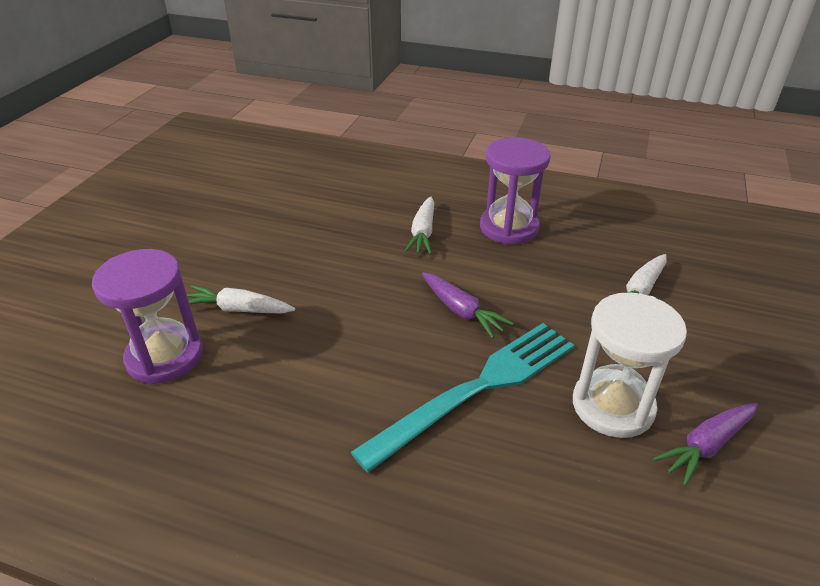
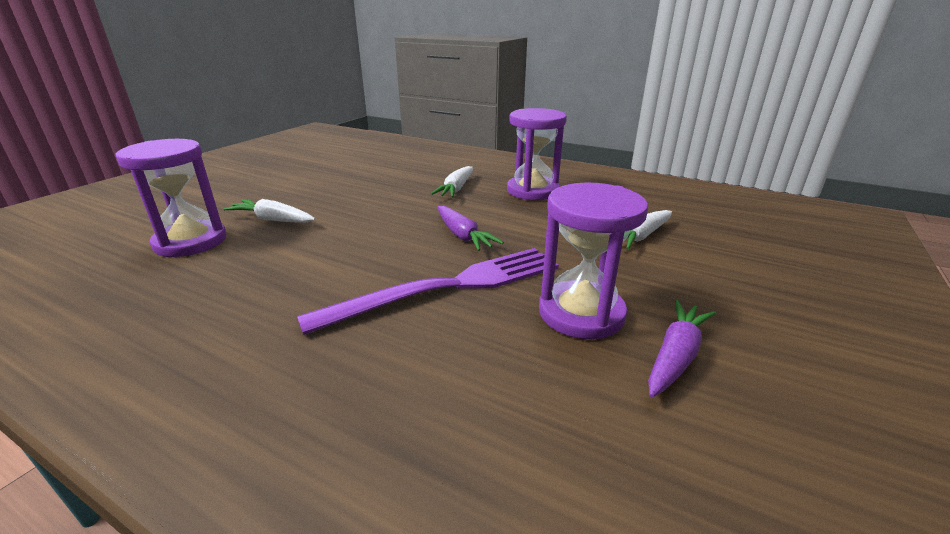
camera: 10 degrees right, 10 degrees down
turquoise fork [351,323,574,473] -> purple fork [297,248,559,335]
white hourglass [573,292,687,438] -> purple hourglass [539,183,648,339]
purple carrot [653,403,758,486] -> purple carrot turned 150 degrees clockwise [648,300,716,398]

